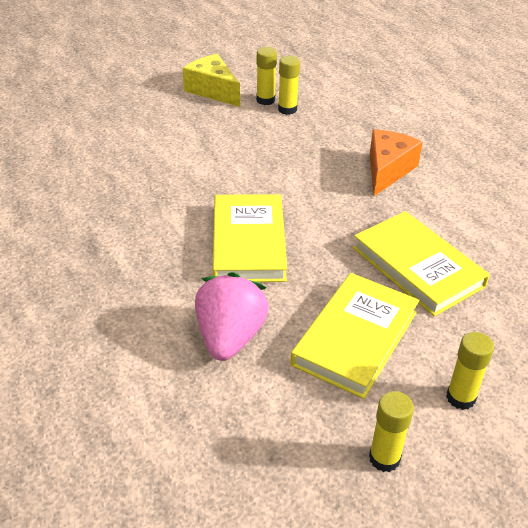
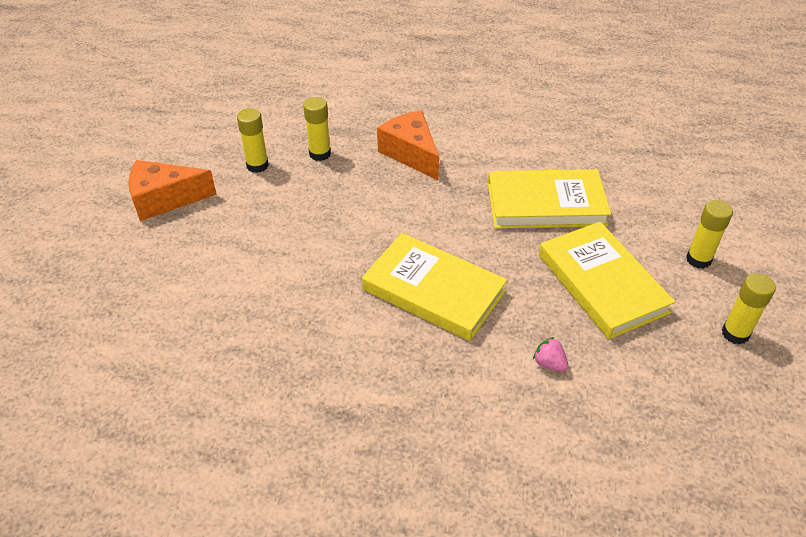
camera: 55 degrees left, 5 degrees up
yellow cheese [183,54,240,107] -> orange cheese [128,160,217,221]
pink strawberry [195,272,269,361] -> pink strawberry [533,337,569,372], size x0.41
yellow glue stick [256,47,277,105] -> yellow glue stick moved to [303,97,331,161]

